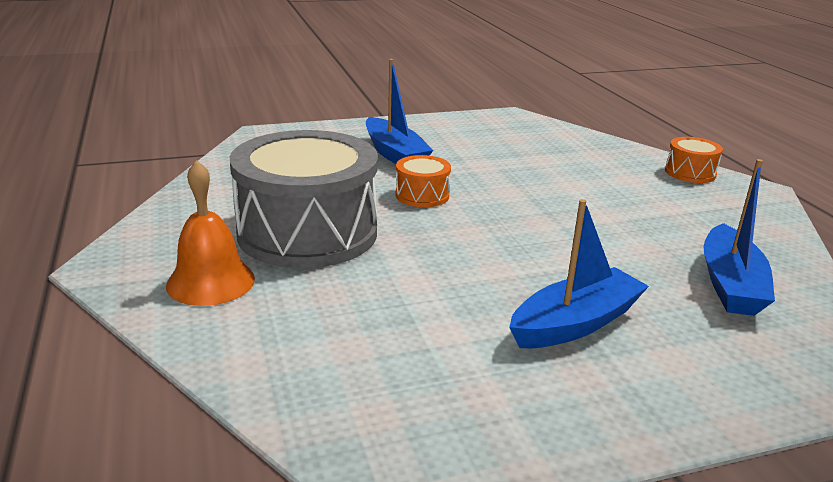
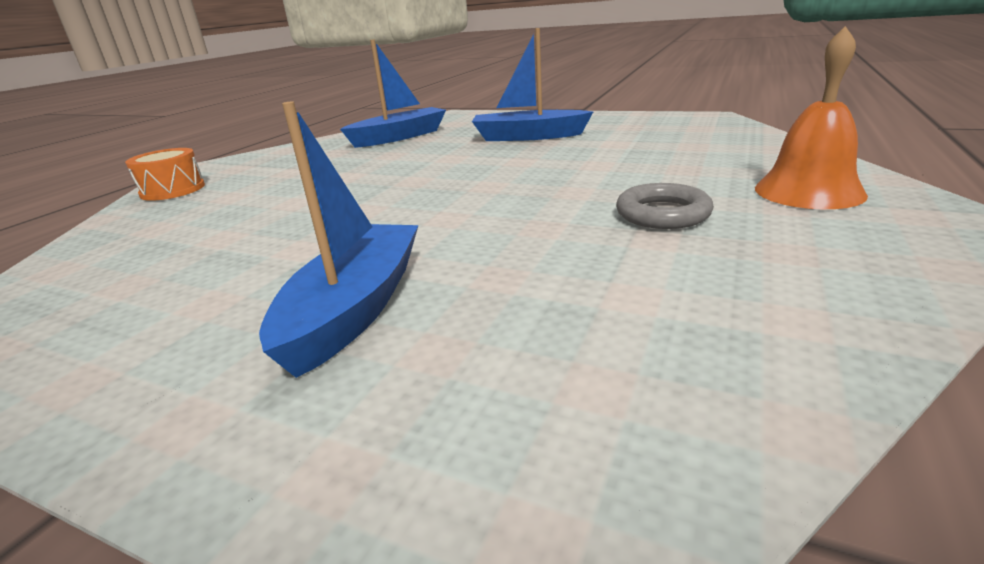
camera: 135 degrees left, 0 degrees up
grey drum [230,130,378,268] -> grey ring [616,183,714,229]
orange drum [395,155,451,207] -> none

